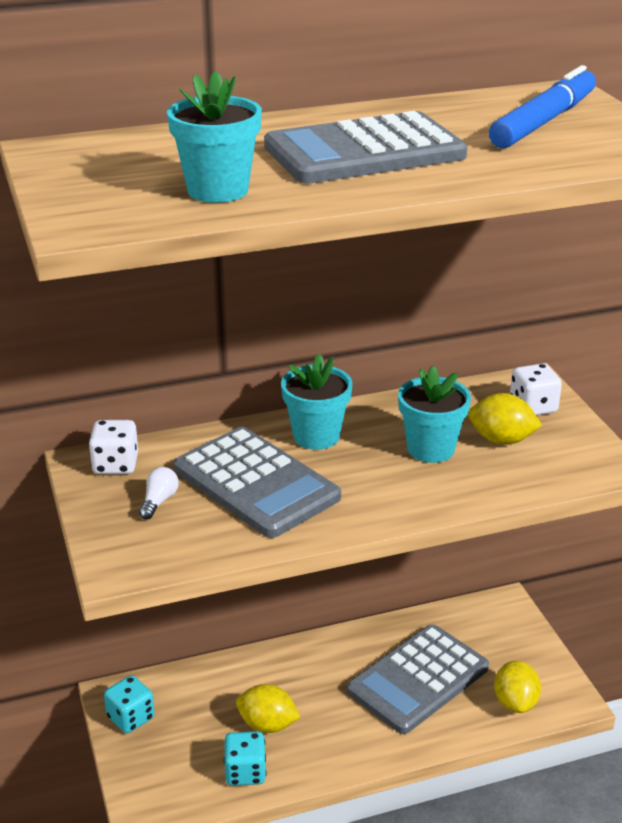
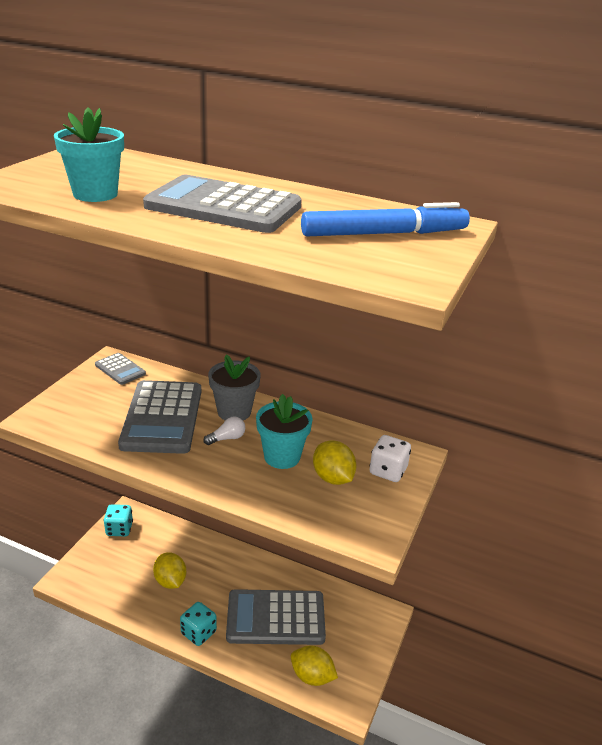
camera: 40 degrees right, 0 degrees up
white dice [88,420,138,474] -> grey calculator [95,353,146,385]
white light bulb [139,467,179,519] -> white light bulb moved to [204,416,245,445]
turquoise dice [224,731,267,786] -> turquoise dice moved to [180,602,217,646]
turquoise flower pot [281,354,353,450] -> grey flower pot [208,355,261,420]
yellow lemon [494,661,541,713] -> yellow lemon turned 75 degrees clockwise [291,646,338,686]

